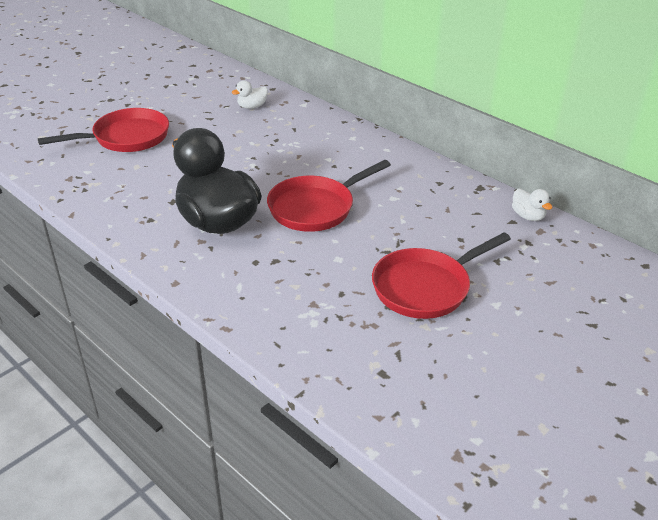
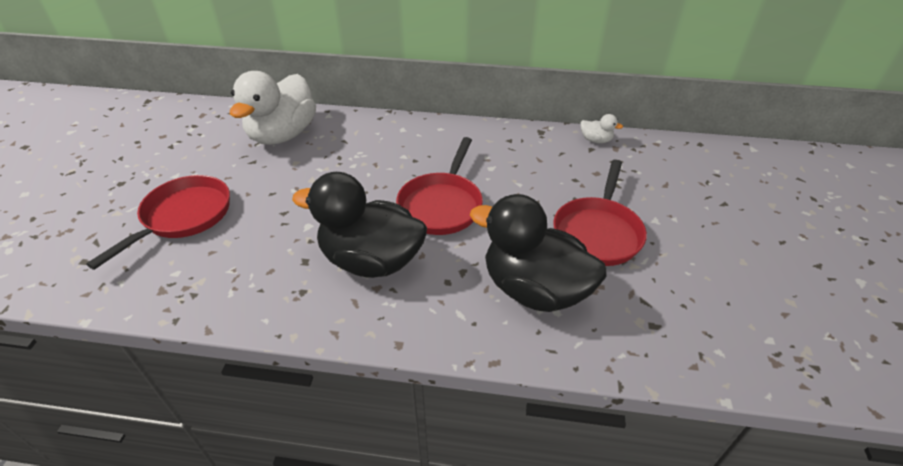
camera: 35 degrees left, 5 degrees up
white duck [232,80,268,109] -> white duck [230,71,316,145], size x2.49
none -> black duck [470,194,607,312]

